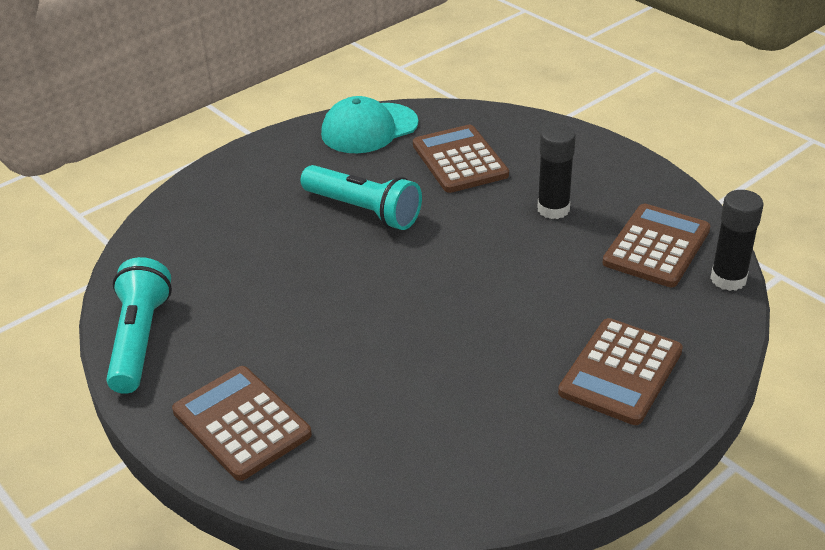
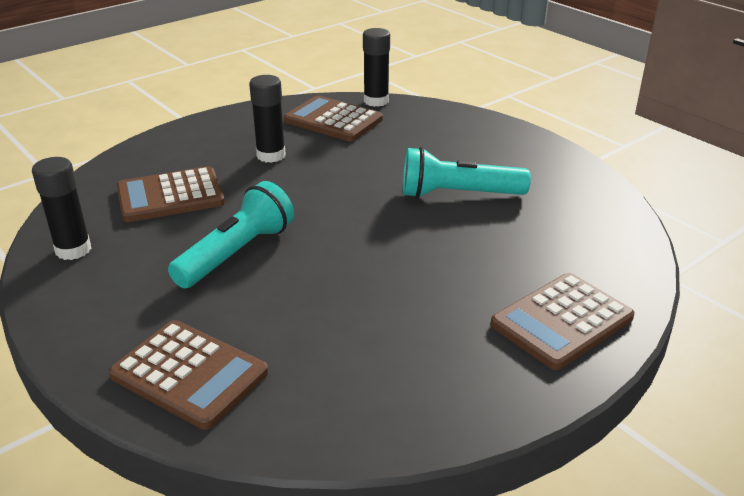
camera: 90 degrees left, 5 degrees down
turquoise flashlight [106,257,172,394] -> turquoise flashlight moved to [403,147,531,198]
turquoise cap [321,96,418,153] -> black glue stick [32,157,92,260]
brown calculator [558,318,683,425] -> brown calculator moved to [109,320,268,430]

